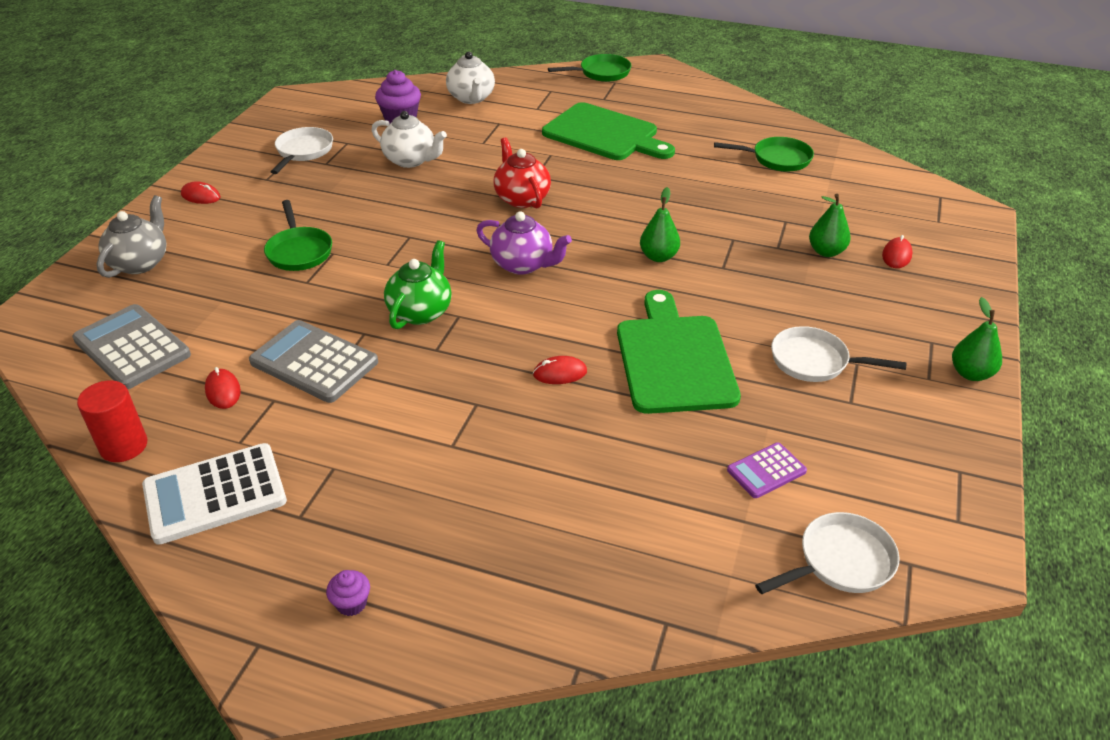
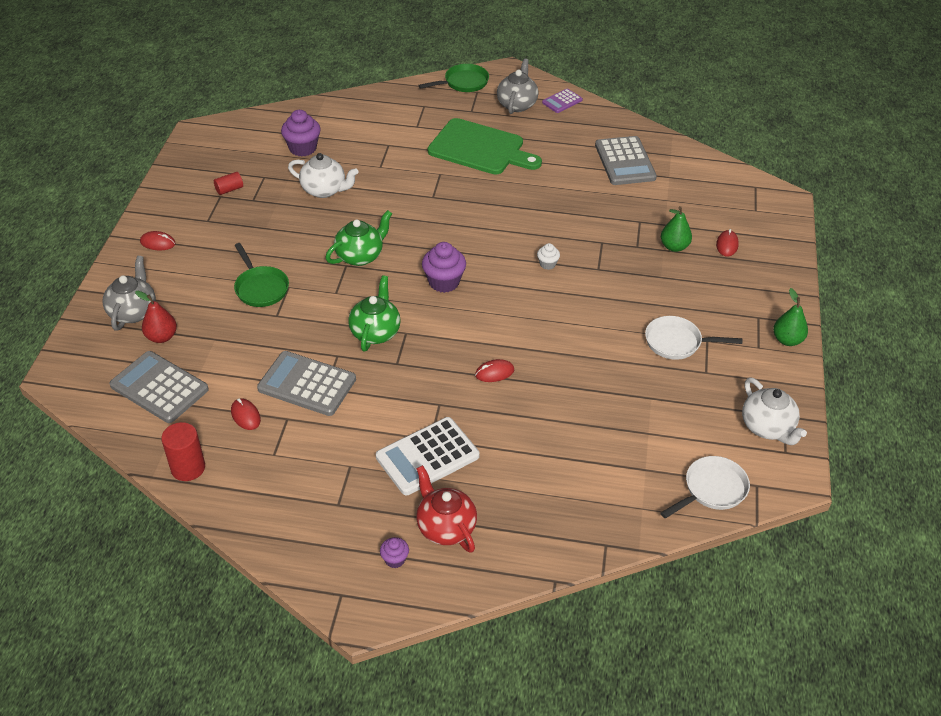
camera: 10 degrees left, 5 degrees up
white calculator [142,443,287,545] -> white calculator moved to [376,417,480,495]
white pan [271,127,333,174] -> red cylinder [214,172,243,195]
white teapot [446,51,495,104] -> white teapot moved to [742,378,807,445]
purple teapot [476,211,572,275] -> purple cupcake [422,242,466,293]
red teapot [494,137,551,209] -> red teapot moved to [416,465,477,553]
green cutting board [617,290,741,414] -> none
green pear [640,187,680,262] -> white cupcake [537,243,560,270]
green pan [714,137,814,172] -> grey calculator [595,136,657,185]
purple calculator [727,442,807,498] -> purple calculator moved to [542,89,583,113]
none -> red pear [135,291,177,343]
none -> green teapot [325,210,392,266]
none -> grey teapot [497,59,538,114]

